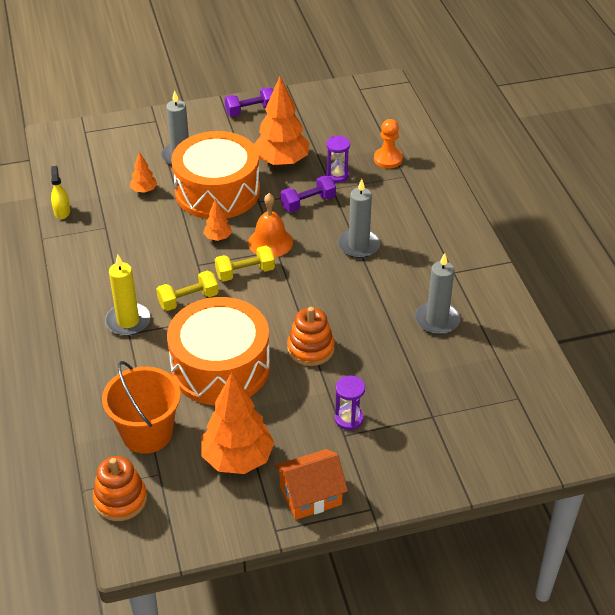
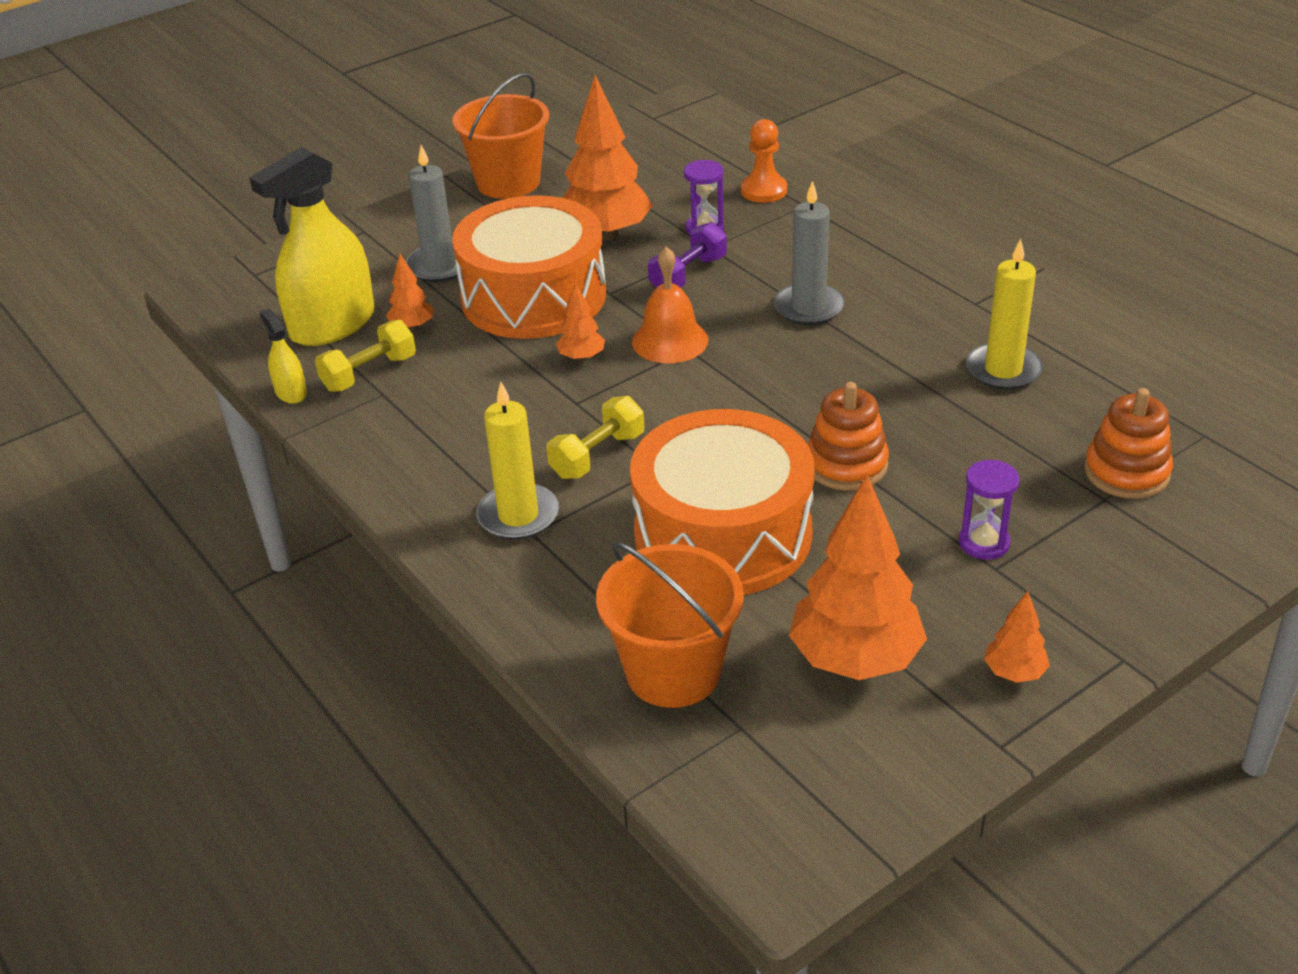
camera: 20 degrees left, 5 degrees down
orange stacking toy [93,456,147,521] -> orange stacking toy moved to [1084,388,1173,499]
yellow dumbbell [215,246,275,282] -> yellow dumbbell moved to [315,320,416,392]
purple dumbbell [225,87,273,117] -> orange bucket [452,73,549,199]
orange house [274,449,348,520] -> orange tree [984,591,1050,683]
grey candle [415,253,460,335] -> yellow candle [966,239,1043,390]
none -> yellow spray bottle [249,147,375,346]

